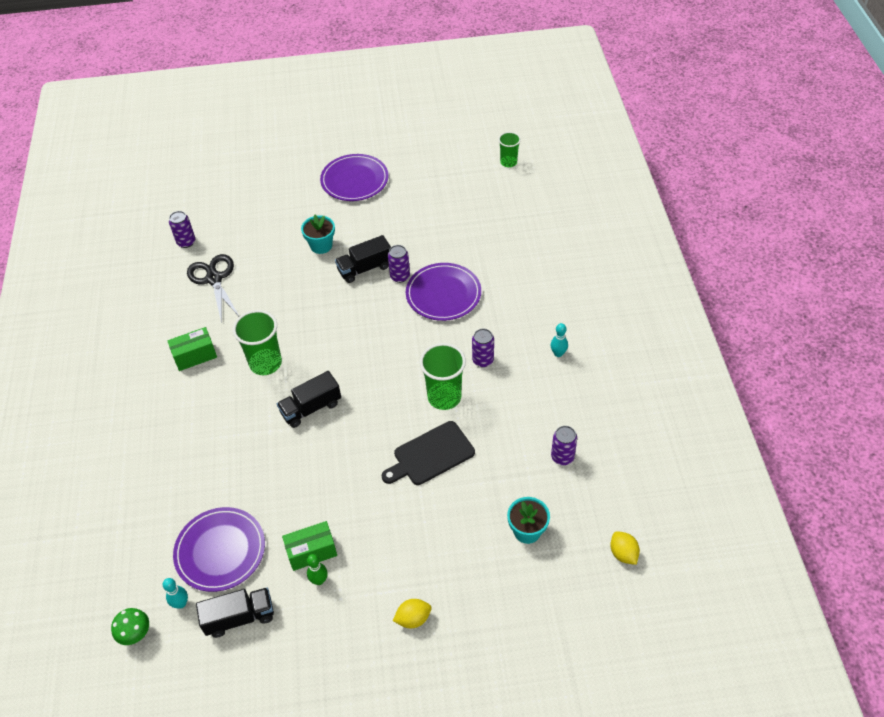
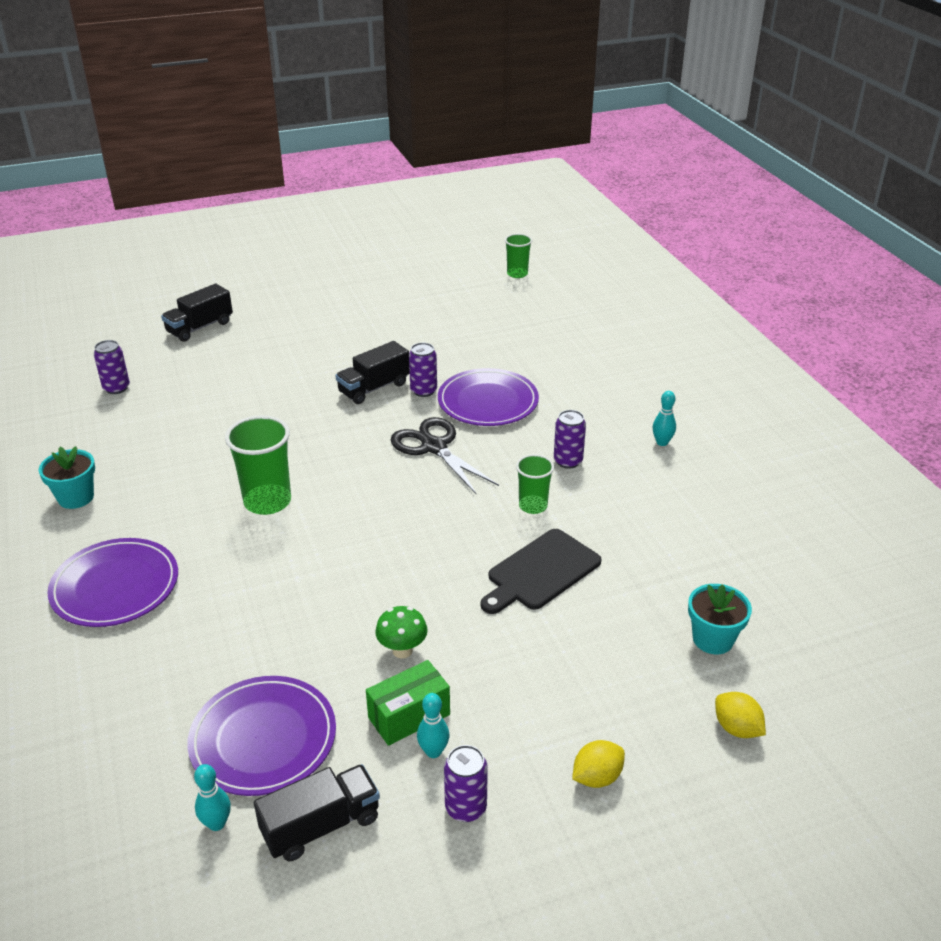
camera: 15 degrees left, 15 degrees down
green mushroom [111,608,149,645] -> green mushroom moved to [375,606,428,659]
green box [167,327,217,371] -> none
black scissors [187,254,239,323] -> black scissors moved to [391,417,499,495]
black truck [277,371,341,428] -> black truck moved to [161,284,233,342]
turquoise flower pot [301,215,335,254] -> turquoise flower pot moved to [38,446,95,509]
green bowling pin [307,554,328,585] -> turquoise bowling pin [417,693,449,758]
purple plate [320,154,388,201] -> purple plate moved to [47,538,178,627]
green cup [420,343,466,410] -> green cup [516,454,554,514], size x0.60
purple can [551,426,577,465] -> purple can moved to [444,745,488,822]
yellow lemon [610,532,640,565] -> yellow lemon moved to [715,692,766,738]

